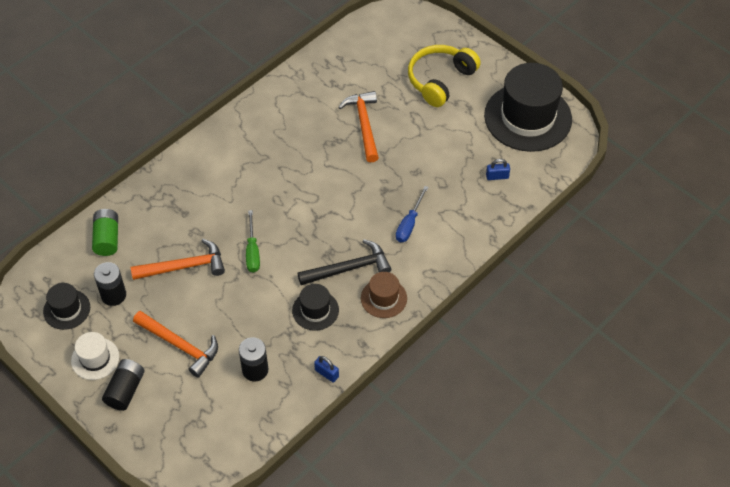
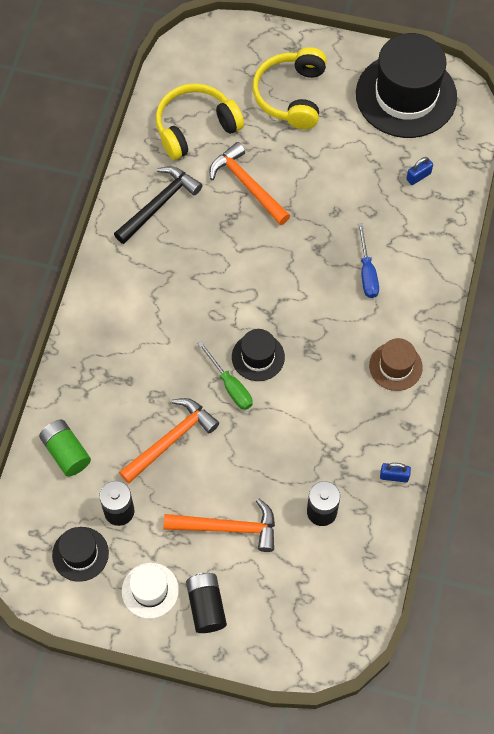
camera: 30 degrees left, 10 degrees up
black hat [292,284,339,331] -> black hat moved to [232,329,285,381]
black hammer [297,239,391,285] -> black hammer moved to [114,166,202,244]
none -> yellow headphones [155,83,244,160]

